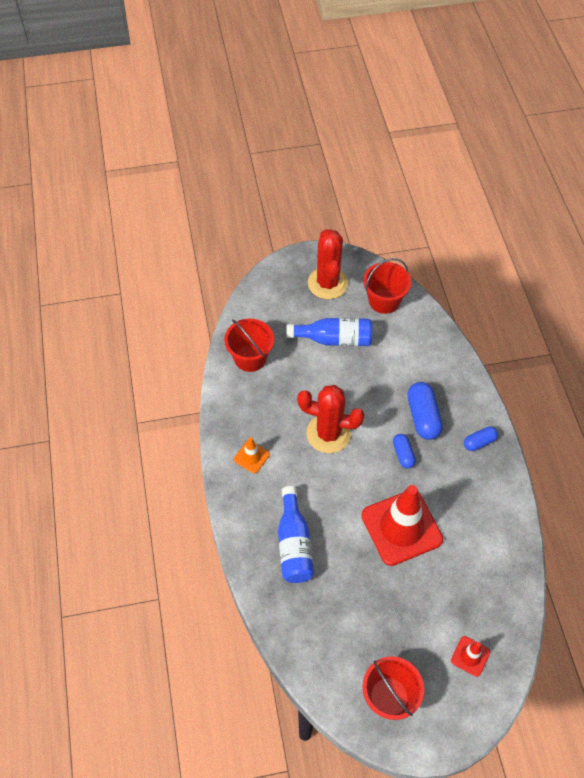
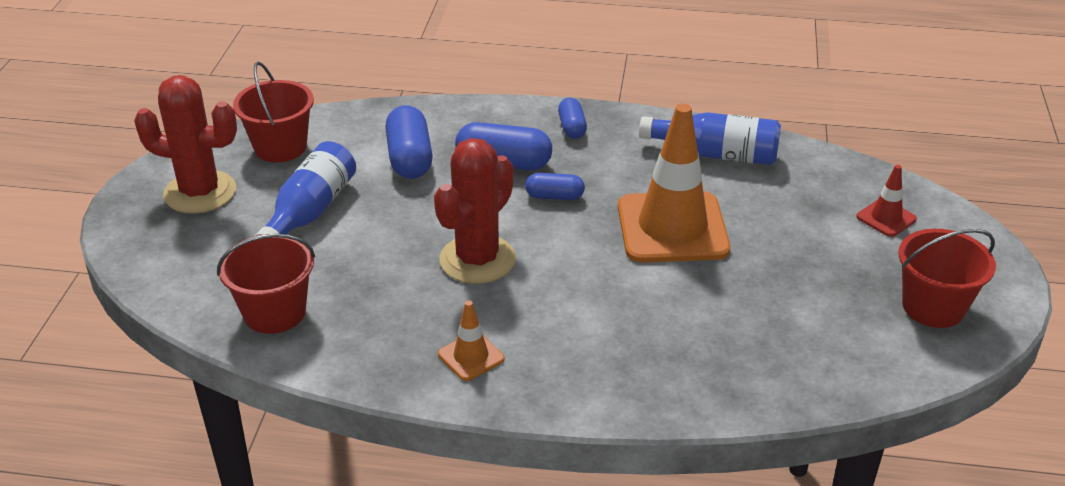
camera: 70 degrees left, 20 degrees down
blue bottle [278,486,314,583] -> blue bottle moved to [639,112,781,165]
red traffic cone [361,485,443,566] -> orange traffic cone [618,104,730,262]
none -> blue capsule [385,105,433,179]

